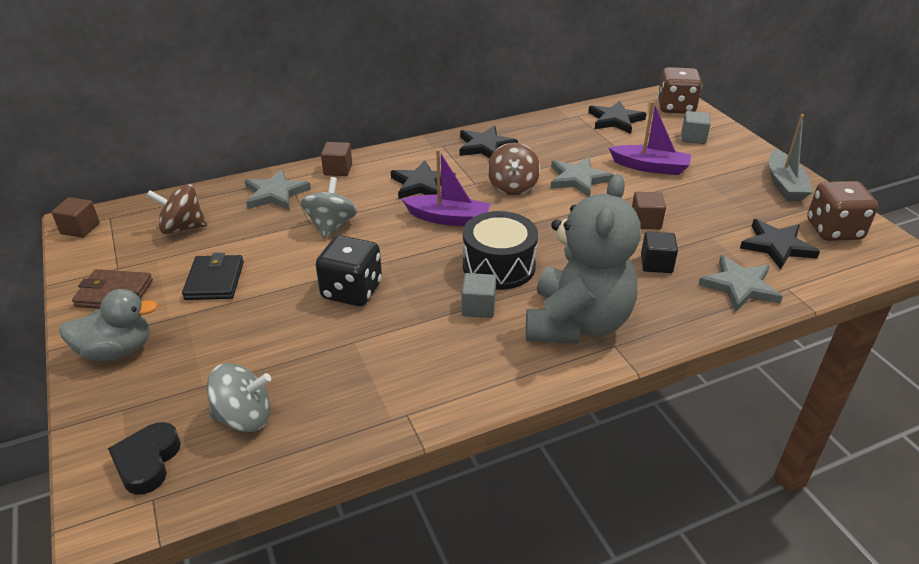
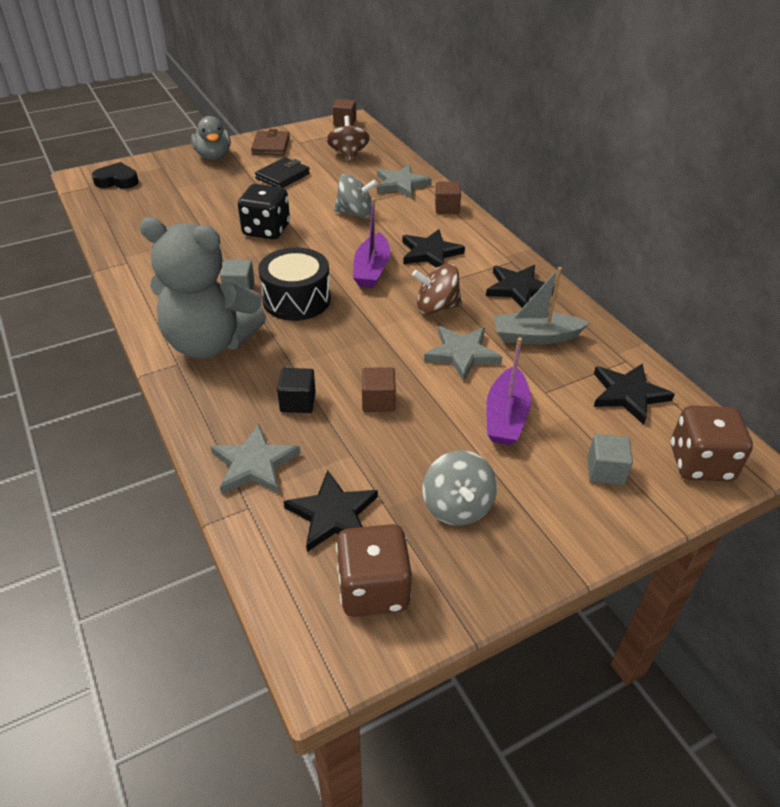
camera: 85 degrees right, 5 degrees up
black wallet [182,253,244,300] -> black wallet turned 45 degrees counterclockwise [255,157,310,188]
grey spinning top [207,363,271,432] -> grey spinning top moved to [423,451,497,525]
grey boat [769,114,813,201] -> grey boat moved to [494,267,590,344]

